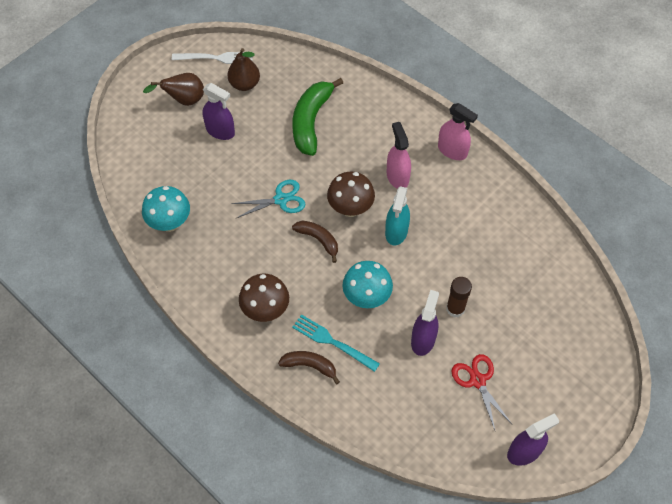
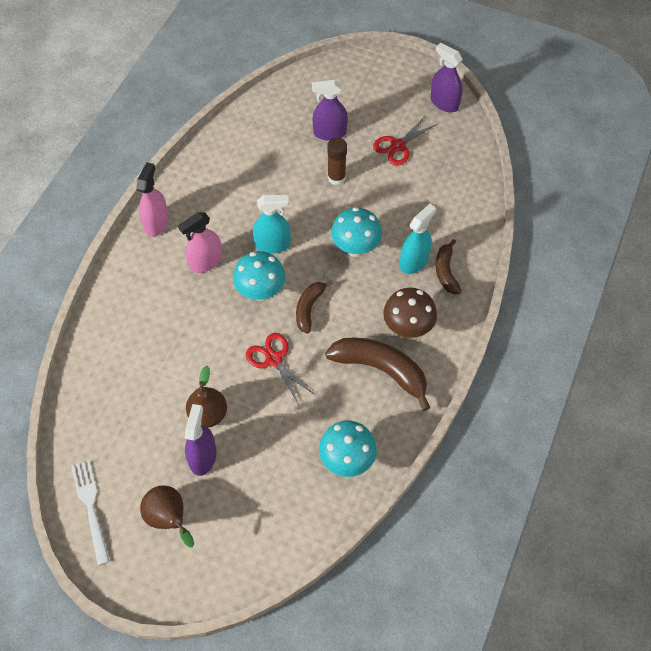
camera: 110 degrees left, 0 degrees up
brown pear [227,48,260,91] -> brown pear moved to [186,366,227,428]
turquoise scissors [232,180,305,218] -> red scissors [246,333,315,405]
green banana [292,78,343,156] -> none
turquoise fork [292,314,380,372] -> turquoise spray bottle [400,204,436,274]
brown mushroom [327,172,375,217] -> turquoise mushroom [233,251,285,301]
purple spray bottle [411,290,439,356] -> purple spray bottle moved to [312,80,348,141]
none -> brown banana [325,338,430,411]

